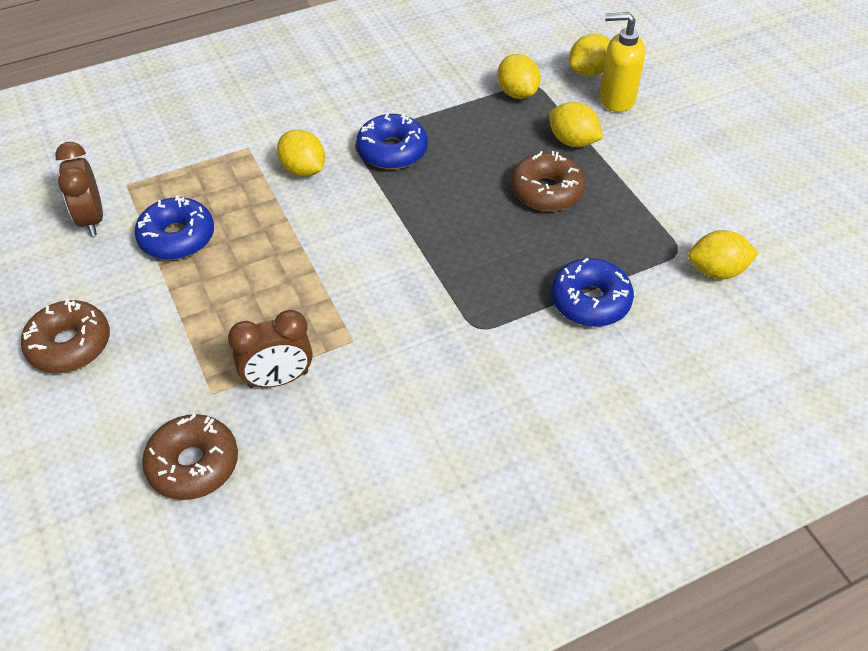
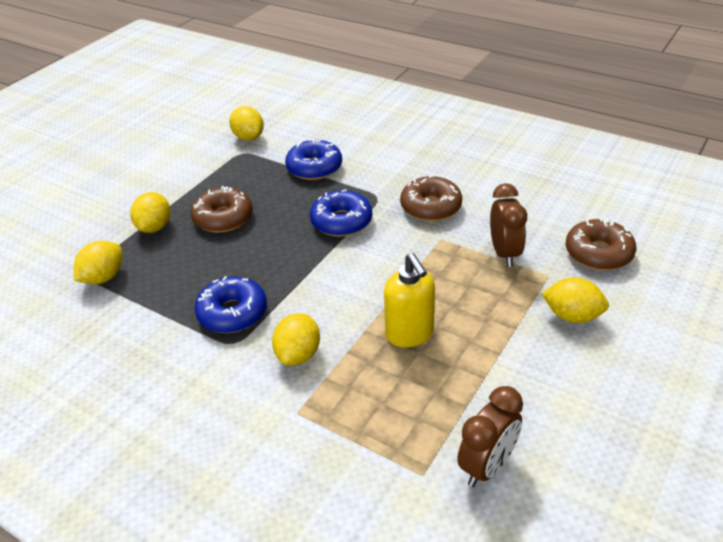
camera: 120 degrees left, 10 degrees down
brown donut [21,299,110,373] -> brown donut moved to [400,175,462,221]
blue donut [135,195,214,260] -> blue donut moved to [310,189,372,237]
brown clock [228,310,313,388] -> brown clock turned 45 degrees clockwise [490,183,527,267]
yellow lemon [569,33,611,76] -> yellow lemon moved to [541,277,609,323]
yellow soap dispenser [600,12,645,112] -> yellow soap dispenser moved to [384,253,435,347]

